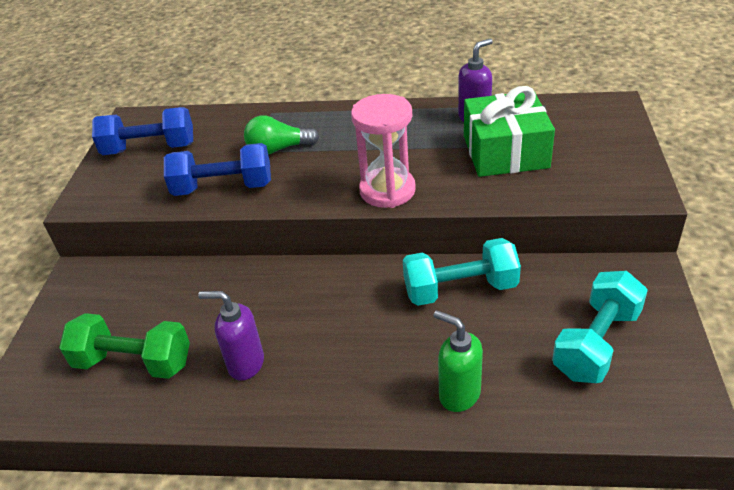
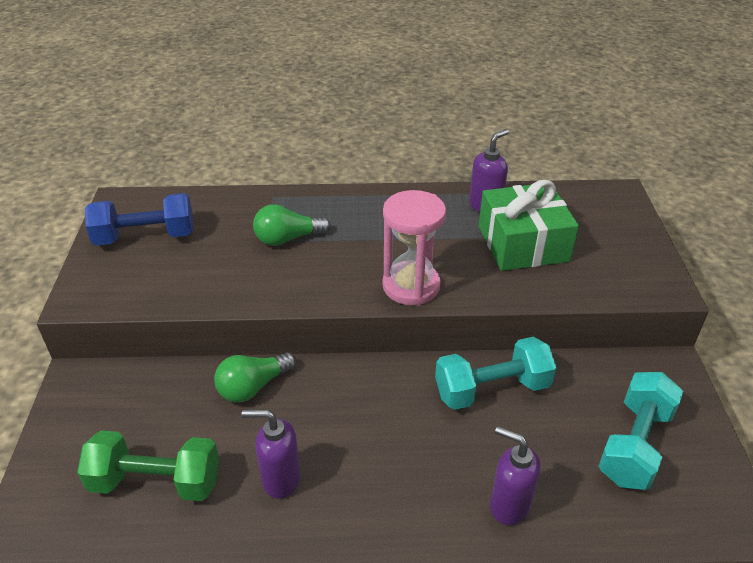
camera: 10 degrees left, 0 degrees up
blue dumbbell [164,143,271,196] -> none
green soap dispenser [433,310,483,412] -> purple soap dispenser [490,426,541,525]
none -> green light bulb [214,352,296,402]

